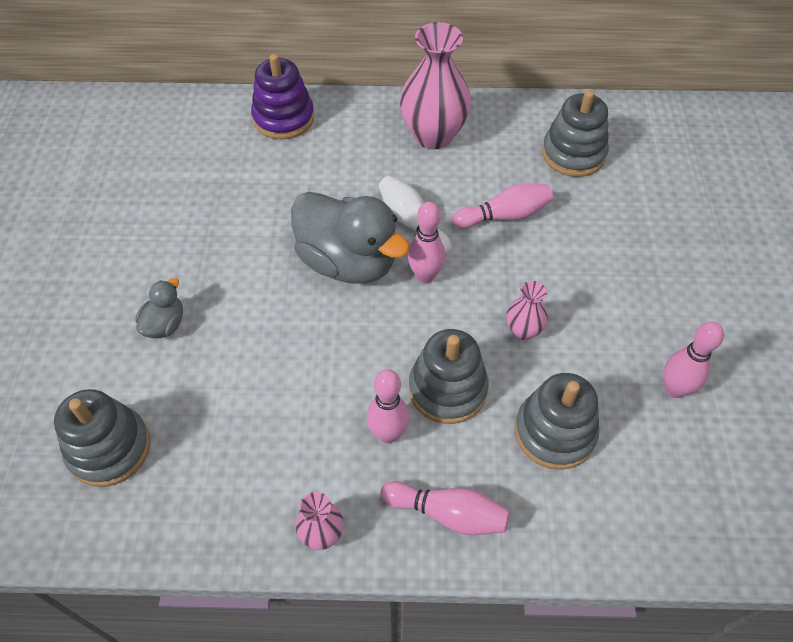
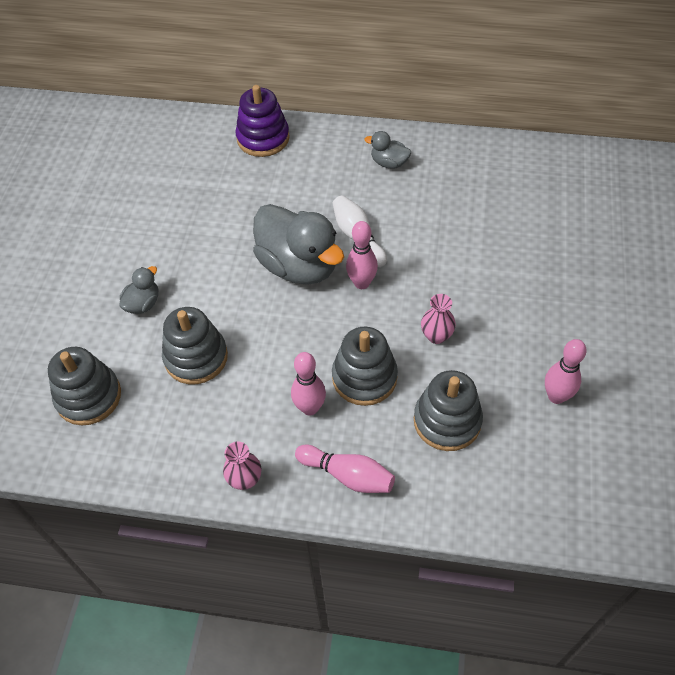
camera: 10 degrees right, 0 degrees up
pink vase [400,22,471,149] -> grey duck [365,131,411,169]
pink bowling pin [452,183,553,229] -> none
grey stacking toy [542,90,609,177] -> grey stacking toy moved to [162,307,228,384]

